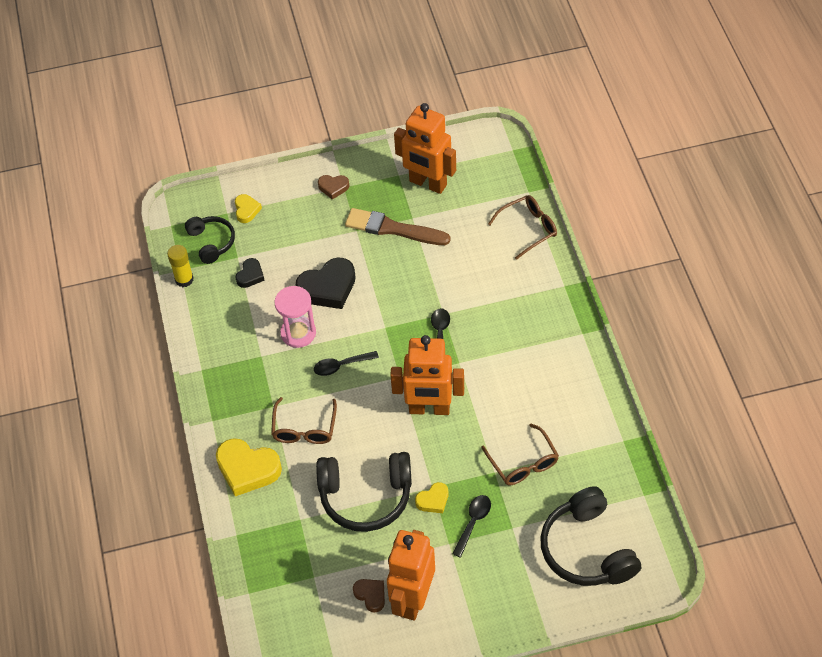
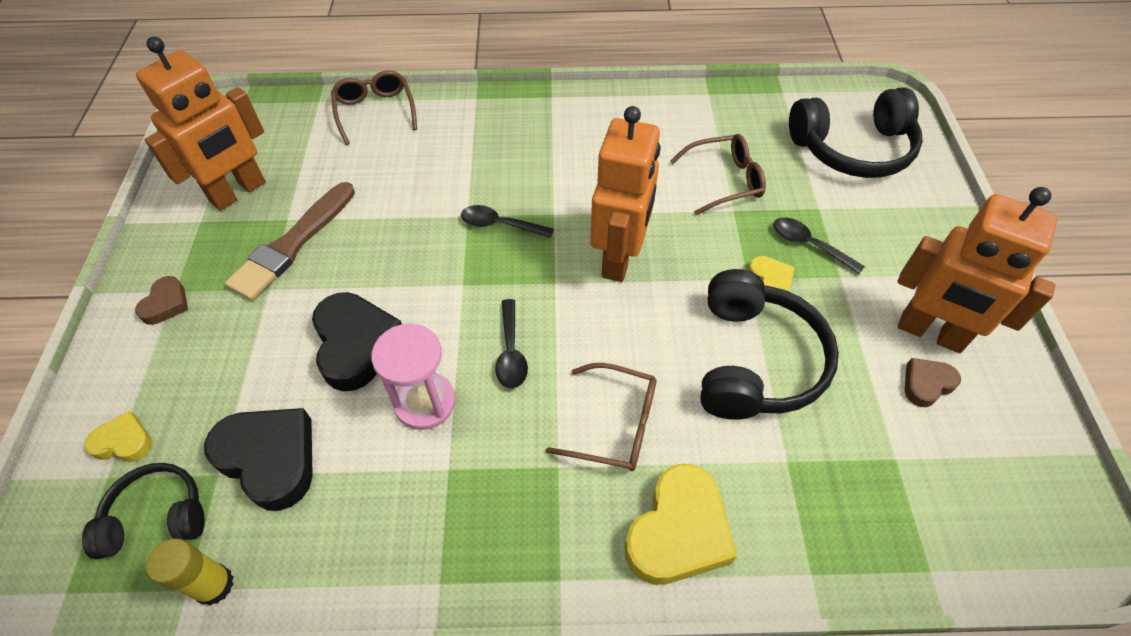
camera: 80 degrees left, 0 degrees up
black heart [236,258,265,288] -> black heart [204,408,313,511], size x1.89

